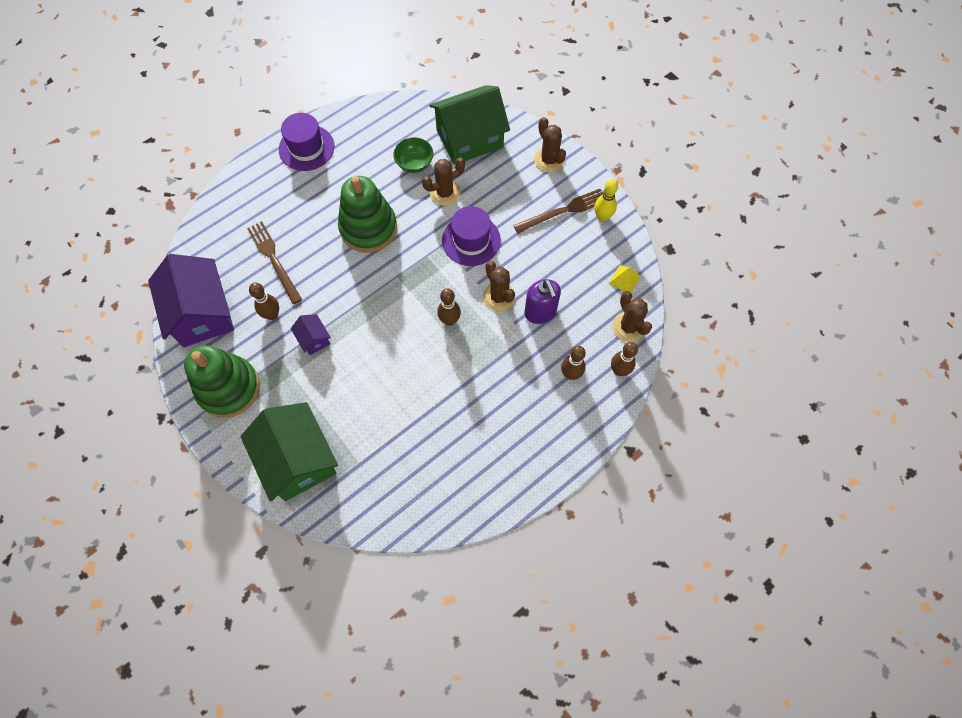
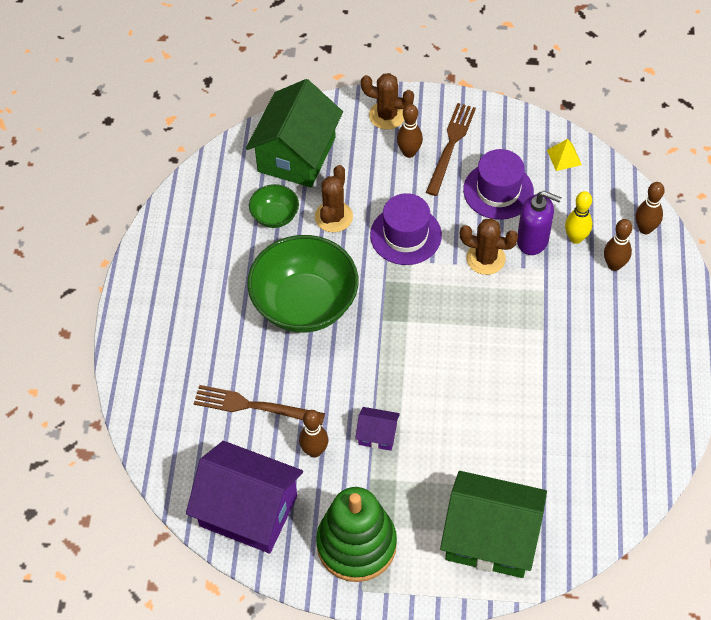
camera: 45 degrees left, 10 degrees down
purple hat [279,113,334,171] -> purple hat moved to [463,149,534,220]
green stacking toy [338,176,397,253] -> green bowl [247,235,358,333]
brown bowling pin [437,288,461,326] -> brown bowling pin moved to [397,104,423,158]
yellow bowling pin [594,179,618,222] -> yellow bowling pin moved to [565,191,592,244]
brown cactus [612,291,652,342] -> none

